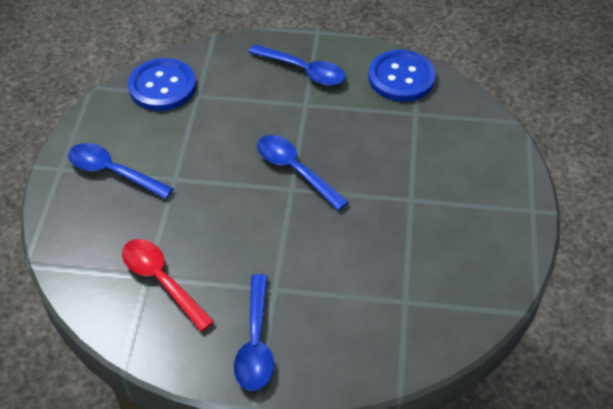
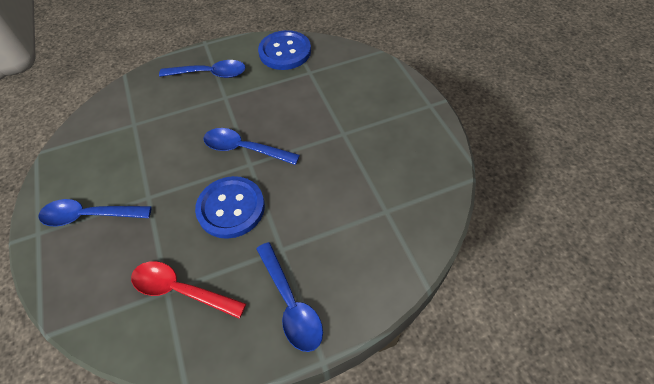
camera: 25 degrees left, 5 degrees up
blue button [128,58,196,111] -> blue button moved to [195,176,265,239]

